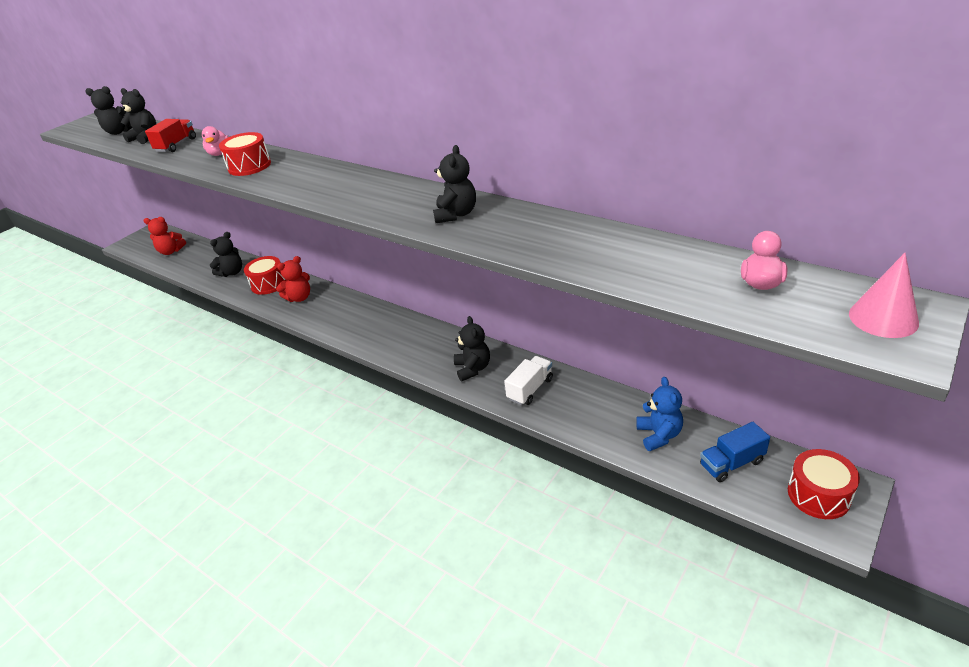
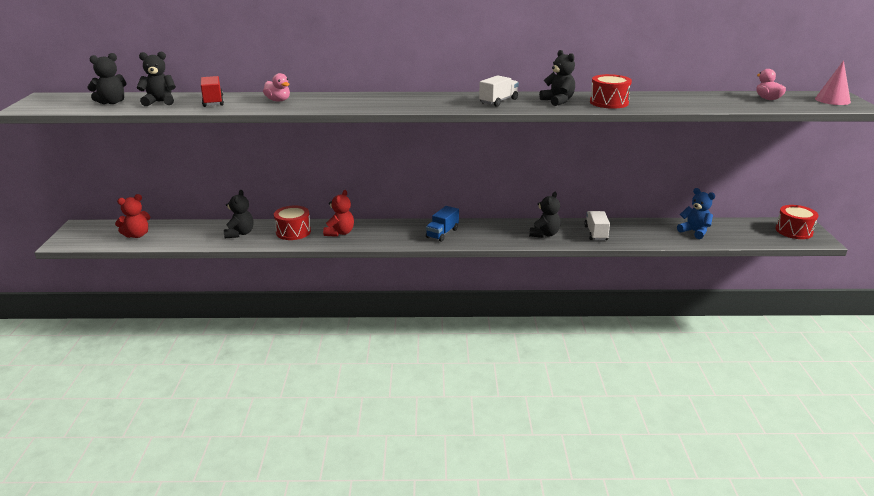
camera: 40 degrees left, 10 degrees down
red drum [219,132,271,176] -> red drum moved to [590,74,632,109]
black teddy bear [454,316,490,381] -> black teddy bear turned 75 degrees clockwise [529,192,561,238]
blue truck [700,422,770,482] -> blue truck moved to [426,206,459,242]
none -> white truck [479,75,519,107]

